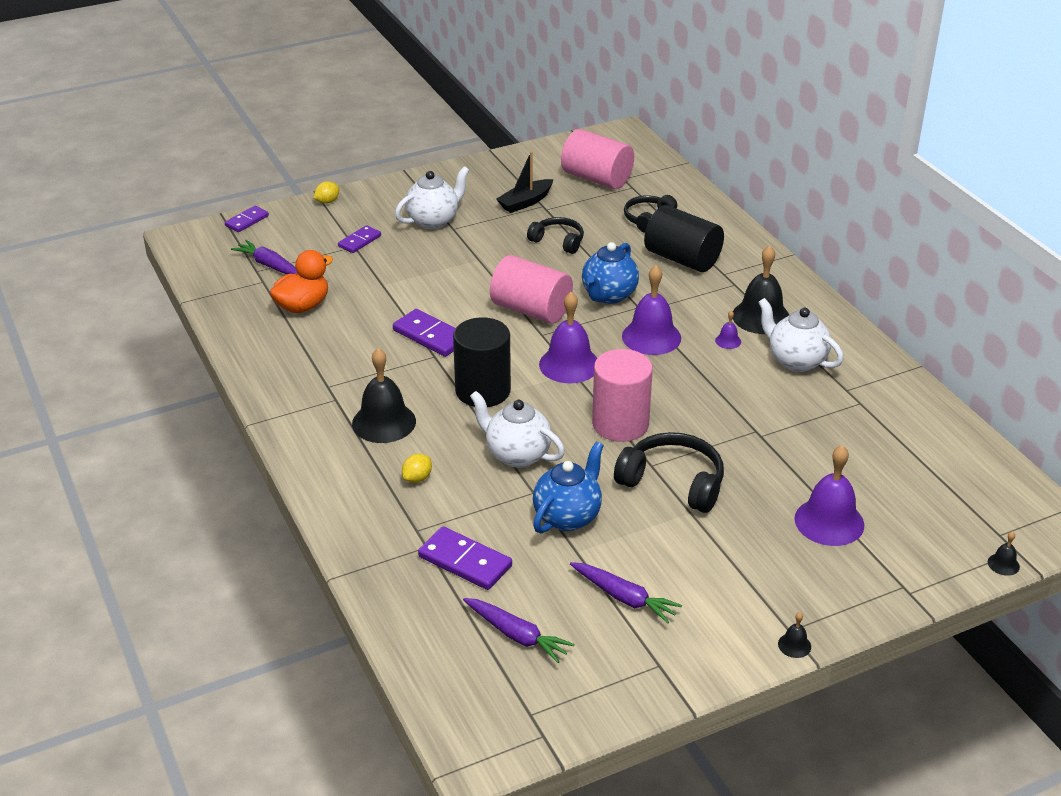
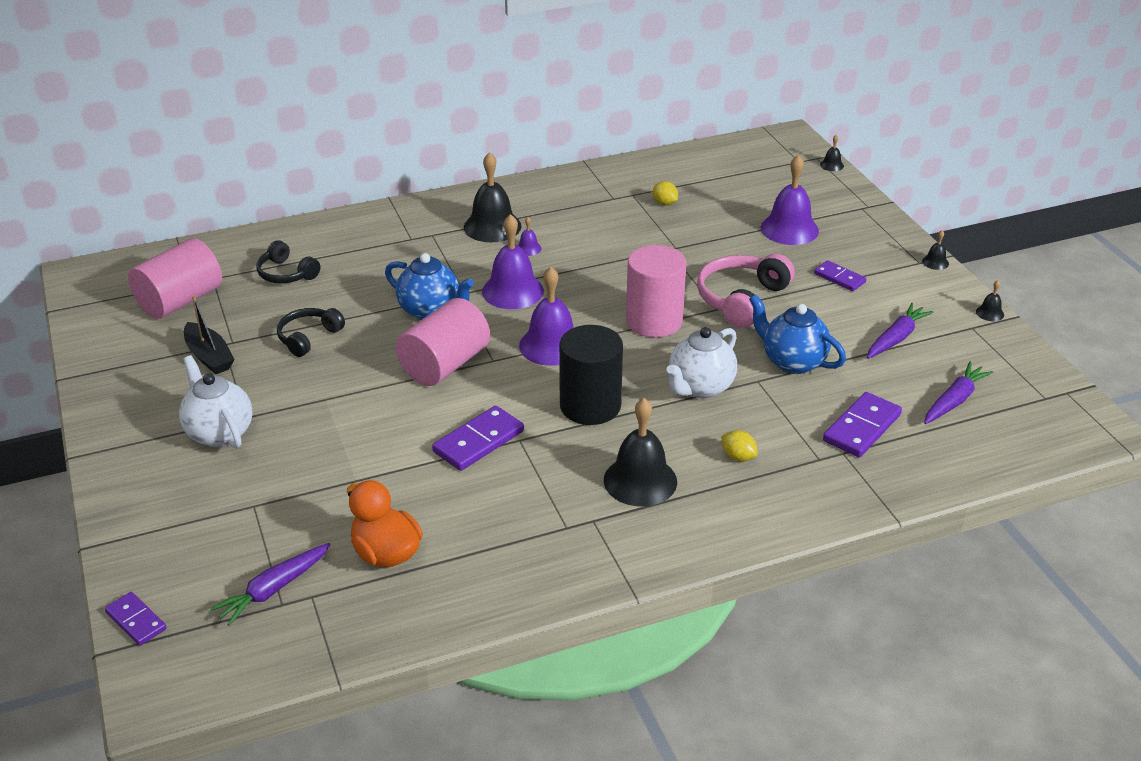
camera: 85 degrees left, 0 degrees up
yellow lemon [314,181,340,204] -> yellow lemon moved to [653,181,678,205]
purple domino [338,225,381,253] -> purple domino moved to [814,260,866,291]
black headphones [614,432,724,513] -> pink headphones [697,254,795,328]
black cylinder [644,205,724,272] -> none
white teapot [758,298,844,372] -> none
none -> black bell [976,280,1004,321]

